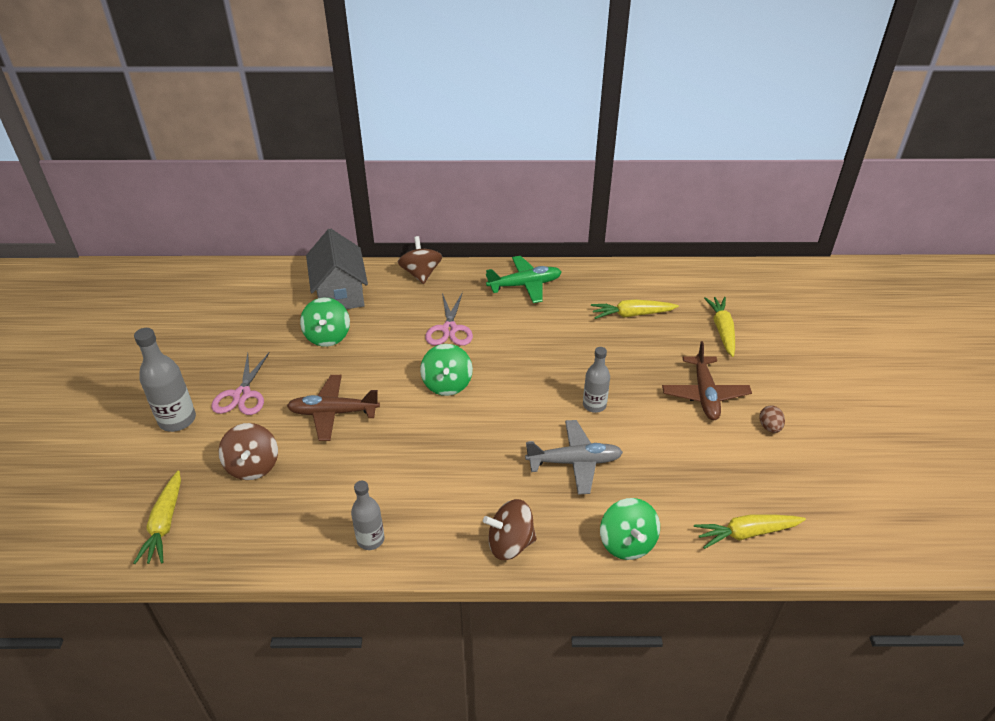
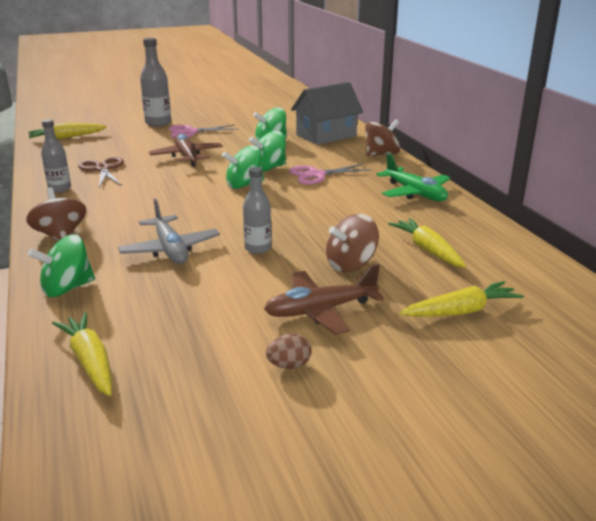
camera: 70 degrees right, 15 degrees down
brown spinning top [218,423,278,480] -> brown spinning top moved to [326,214,379,272]
none -> brown scissors [78,157,124,188]
none -> green spinning top [249,131,286,172]

